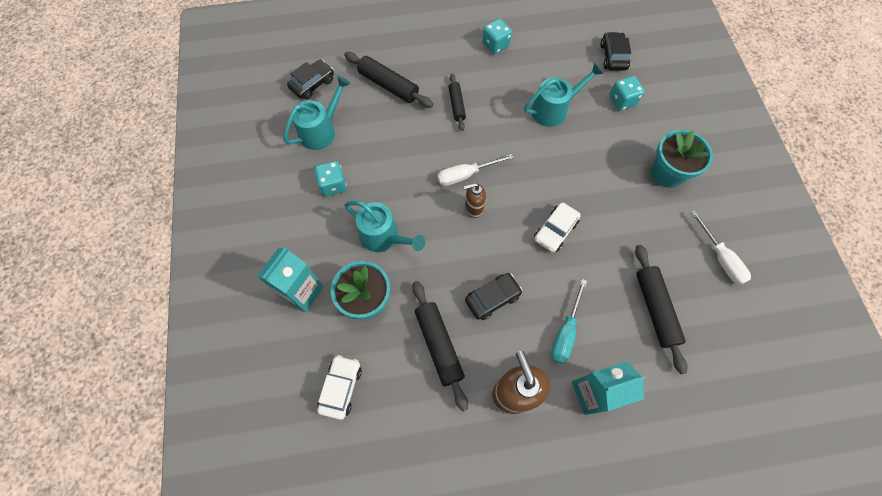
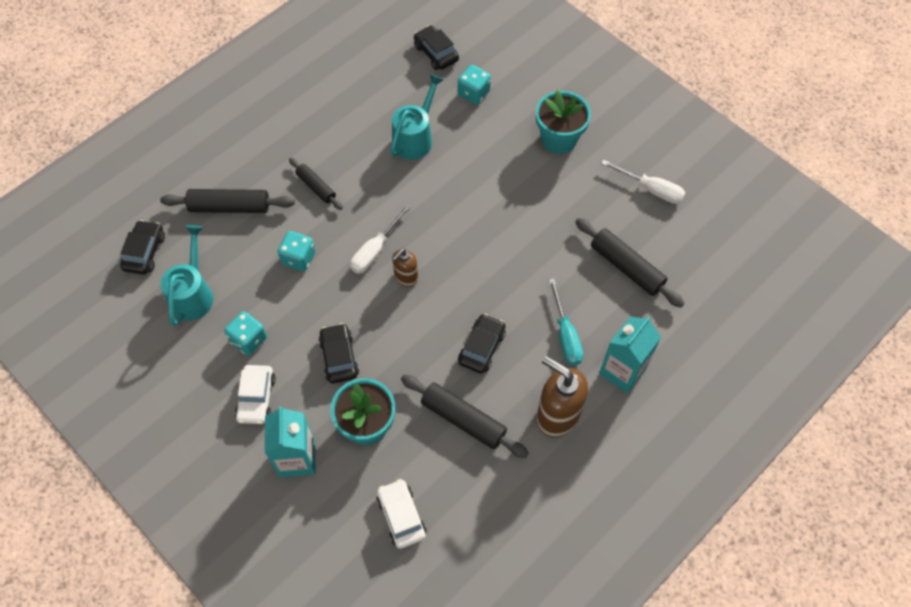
camera: 35 degrees left, 5 degrees down
turquoise watering can [344,201,425,252] -> black car [318,323,359,384]
turquoise dice [482,19,512,54] -> turquoise dice moved to [278,231,316,272]
white car [534,202,581,252] -> white car moved to [235,365,276,424]

